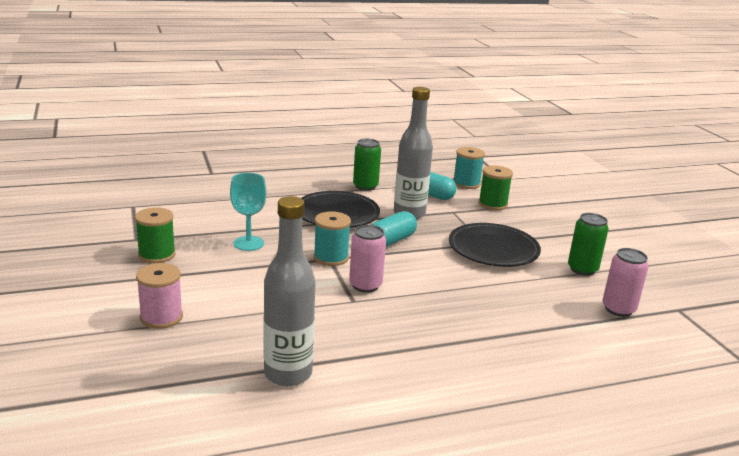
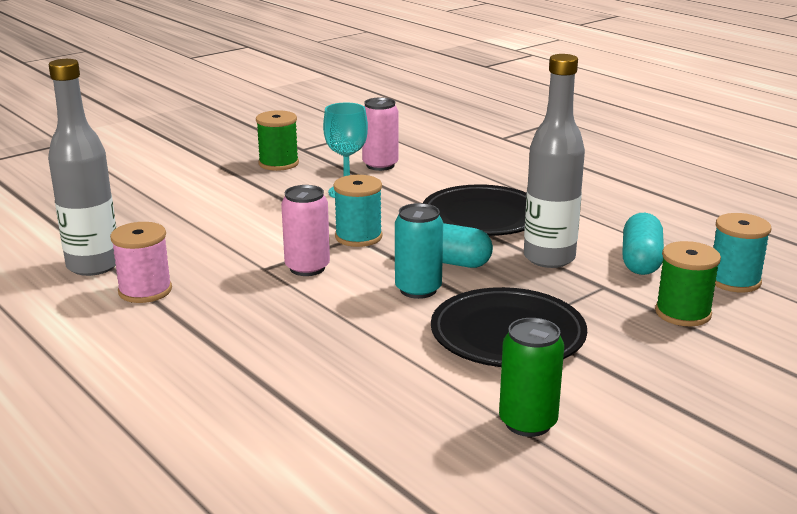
camera: 70 degrees right, 0 degrees up
pink spool [136,263,183,329] -> pink spool moved to [110,222,172,303]
green can [353,139,381,191] -> none
pink can [602,248,649,317] -> pink can moved to [362,98,398,171]
none -> turquoise can [395,203,443,299]

